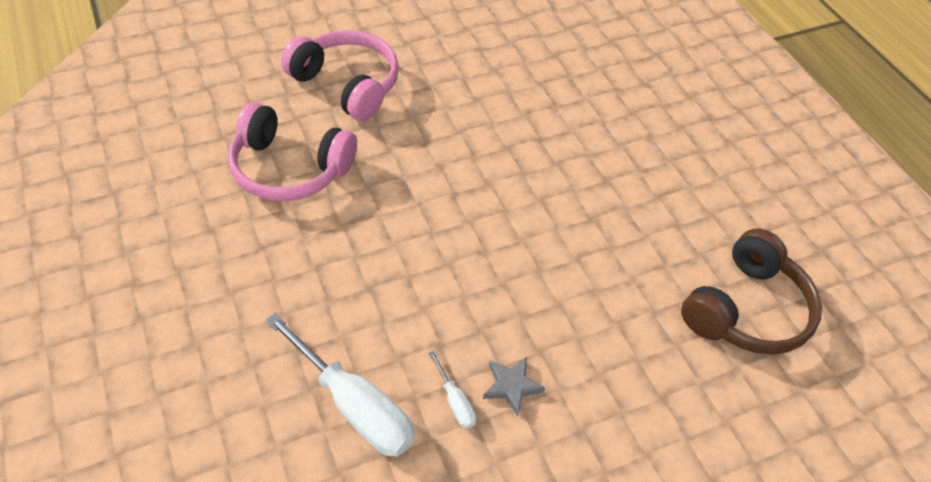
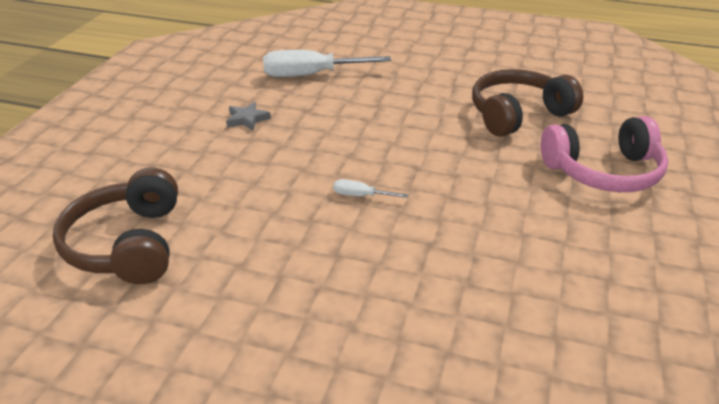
camera: 135 degrees right, 15 degrees down
pink headphones [228,102,357,201] -> brown headphones [472,69,583,137]
white screwdriver [429,351,476,429] -> white screwdriver moved to [334,179,408,198]

